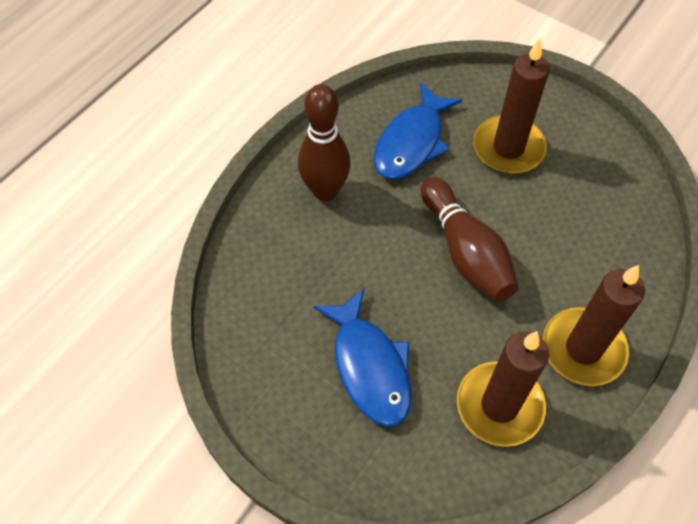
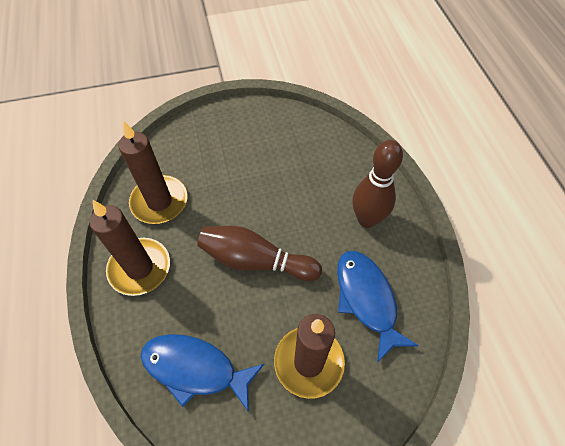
camera: 130 degrees right, 0 degrees up
blue fish [313,288,412,427] -> blue fish moved to [141,334,264,411]

